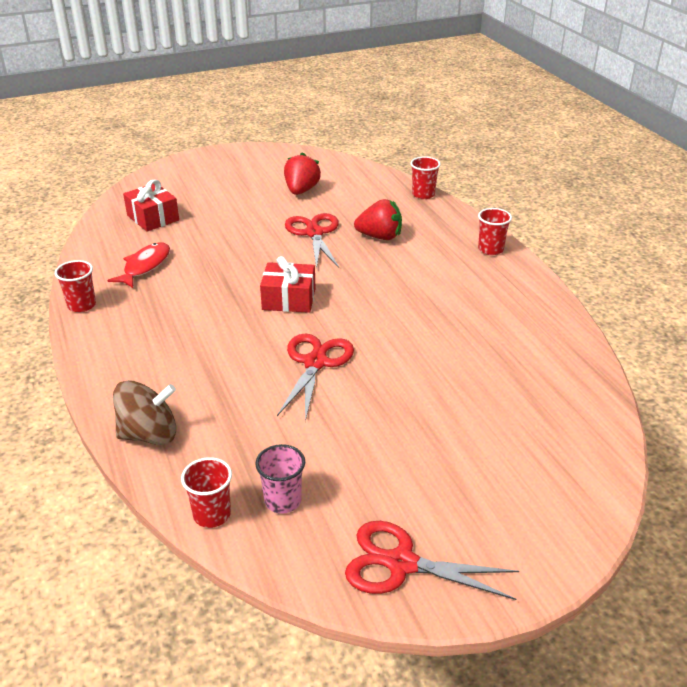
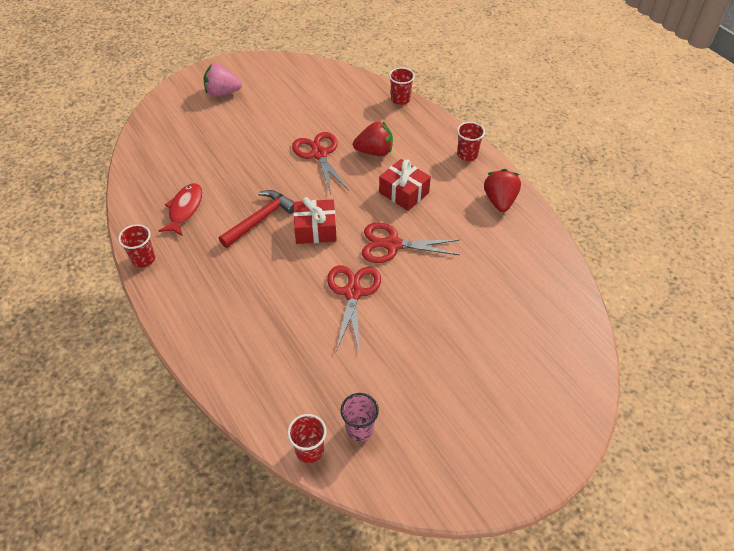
camera: 10 degrees left, 15 degrees up
brown spinning top [113,380,176,445] -> none
red gift [123,179,179,232] -> red gift moved to [379,159,431,211]
red strawberry [284,152,321,195] -> red strawberry moved to [484,169,521,212]
red scissors [345,521,519,600] -> red scissors moved to [362,223,460,263]
none -> pink strawberry [203,64,242,97]
none -> red hammer [219,190,294,248]

